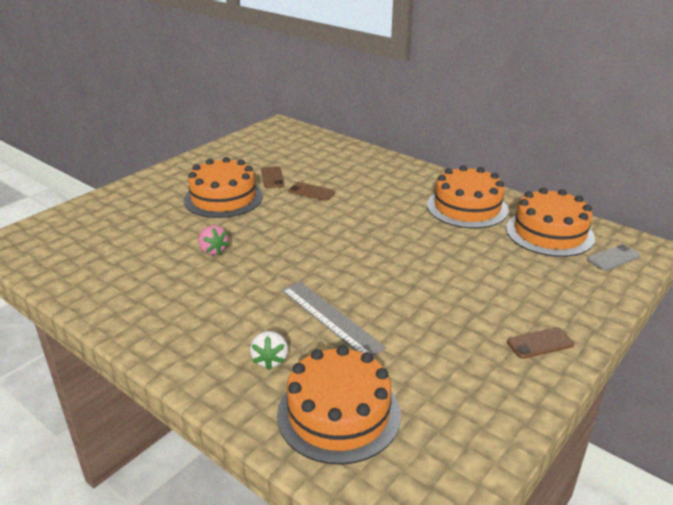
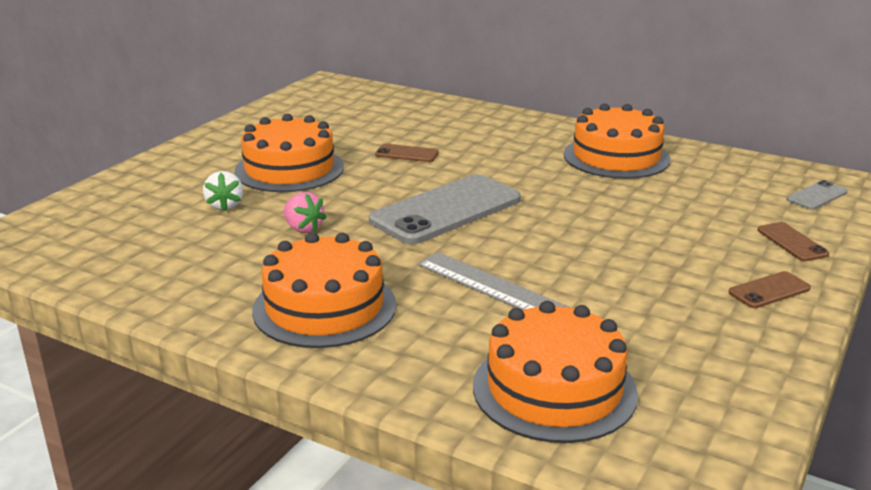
camera: 10 degrees left, 5 degrees down
white strawberry [250,331,288,370] -> white strawberry moved to [203,171,243,211]
brown phone [261,166,285,188] -> brown phone moved to [757,222,829,261]
orange cake [506,188,595,257] -> orange cake moved to [252,232,396,348]
none -> grey phone [369,174,521,244]

